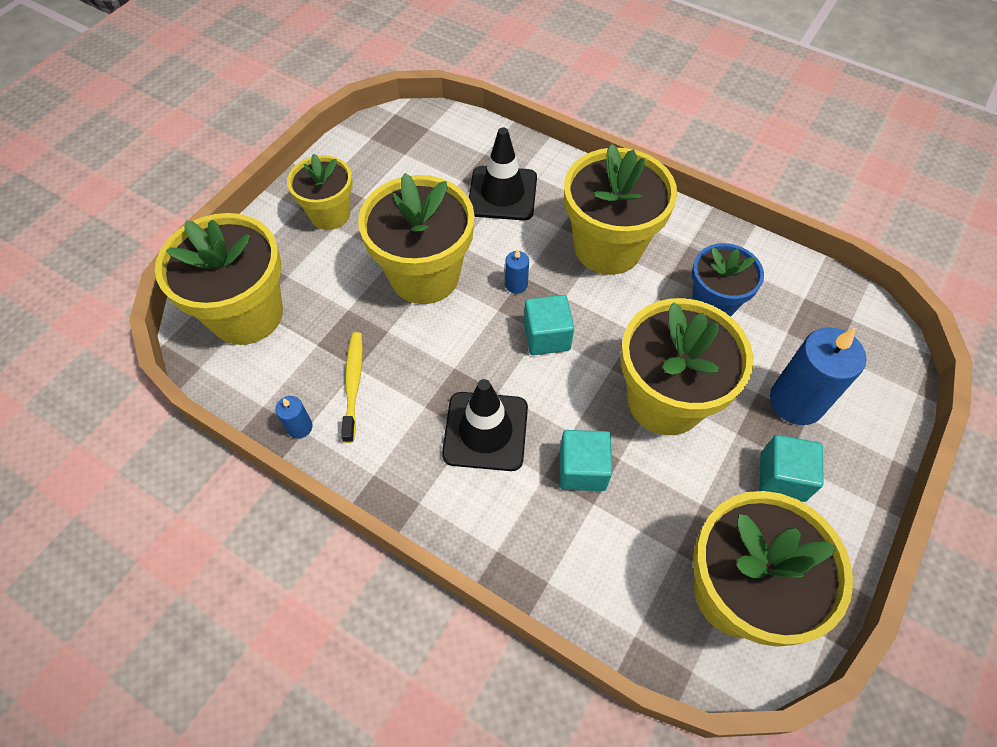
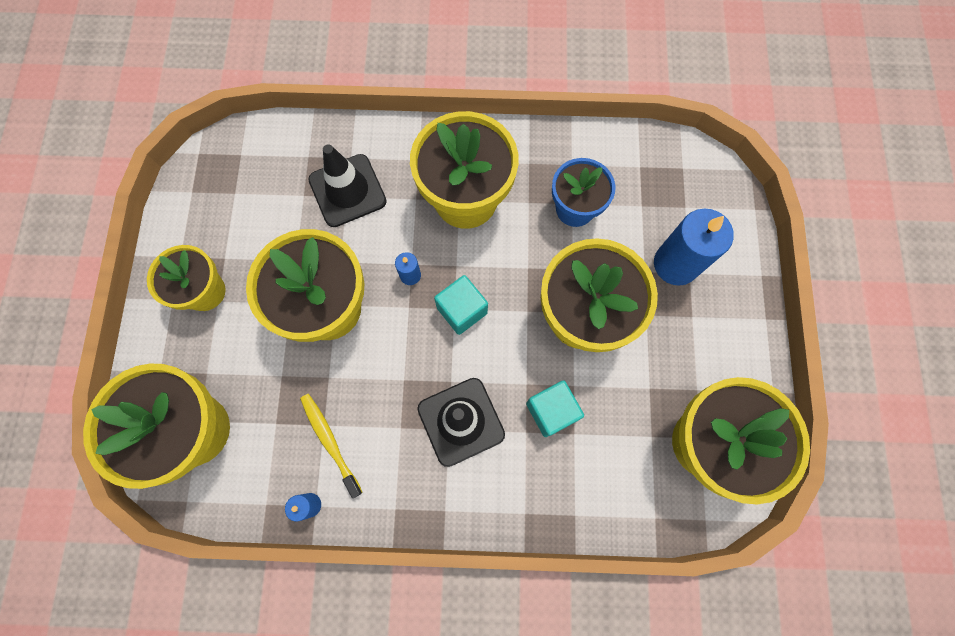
camera: 30 degrees left, 15 degrees up
turquoise cube [759,435,824,502] -> none

